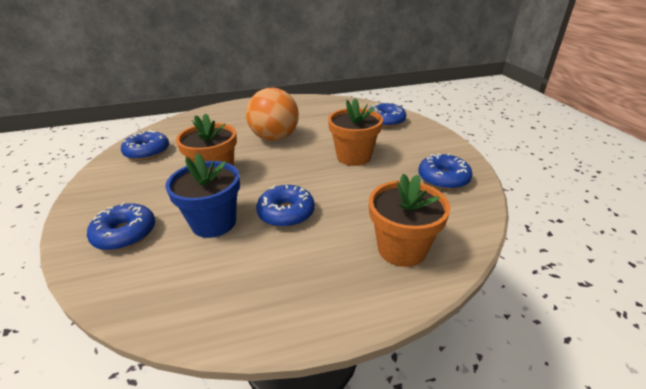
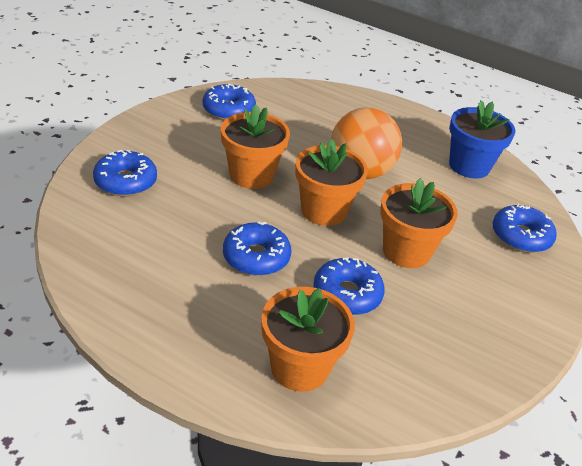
camera: 40 degrees right, 5 degrees up
blue flower pot [165,153,240,238] -> blue flower pot moved to [449,100,515,179]
blue donut [418,153,473,190] -> blue donut moved to [313,258,385,315]
none -> orange flower pot [295,139,368,226]

